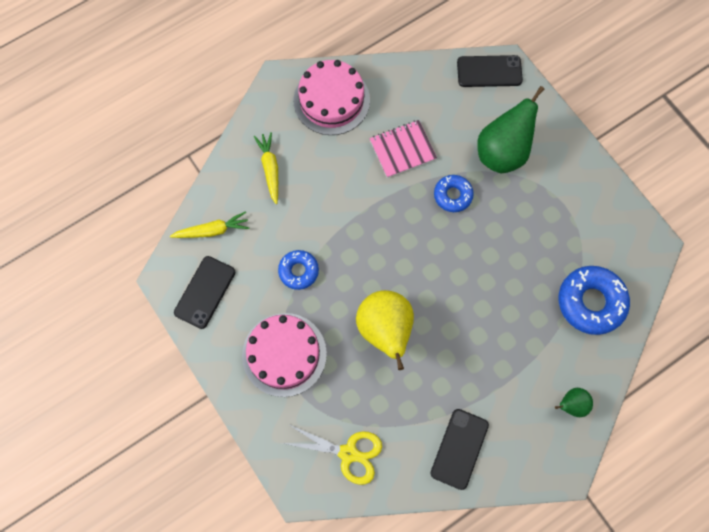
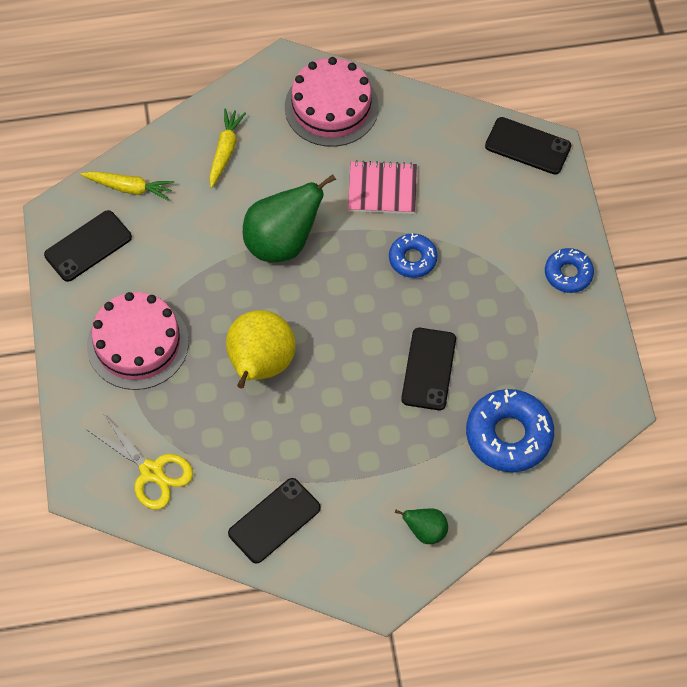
camera: 25 degrees right, 10 degrees down
blue donut [278,250,319,290] -> blue donut moved to [545,248,594,293]
green pear [477,86,544,173] -> green pear moved to [243,174,336,262]
none -> black phone [401,328,456,410]

